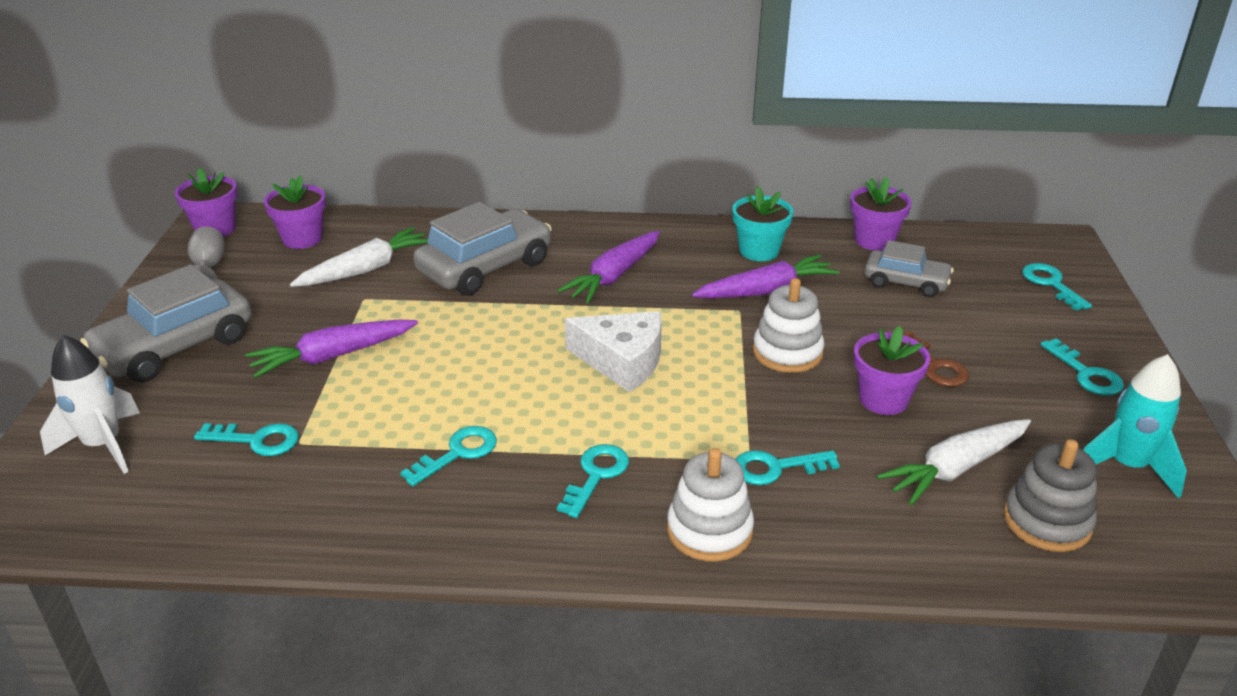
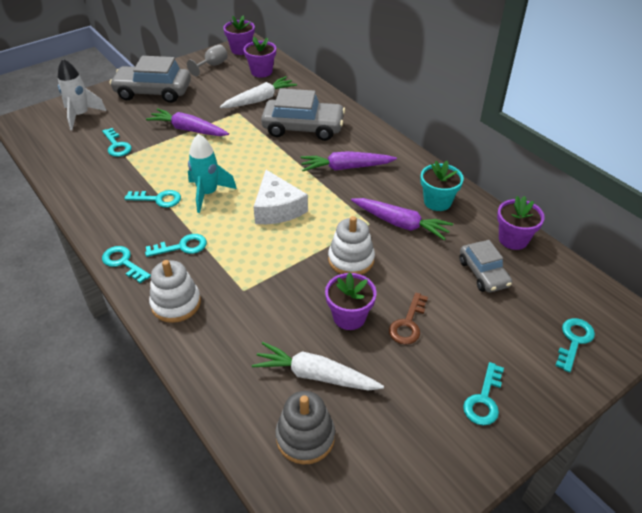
camera: 50 degrees right, 10 degrees up
white carrot [290,227,428,287] -> white carrot turned 45 degrees counterclockwise [220,76,297,108]
turquoise key [735,450,840,485] -> turquoise key moved to [102,246,151,283]
turquoise rocket [1083,354,1187,498] -> turquoise rocket moved to [188,134,237,213]

